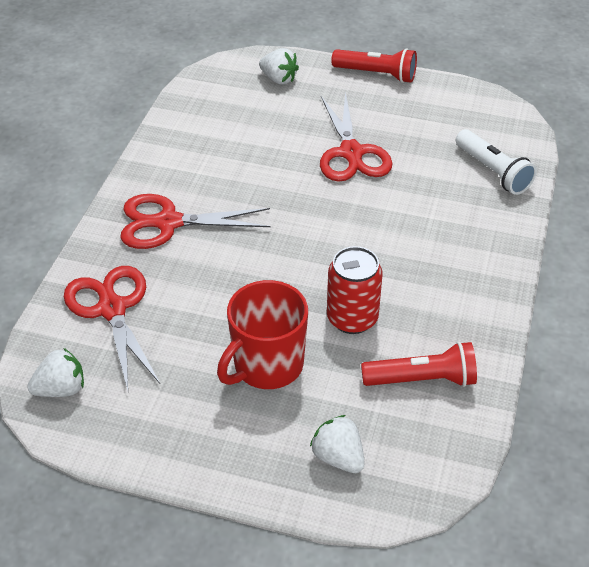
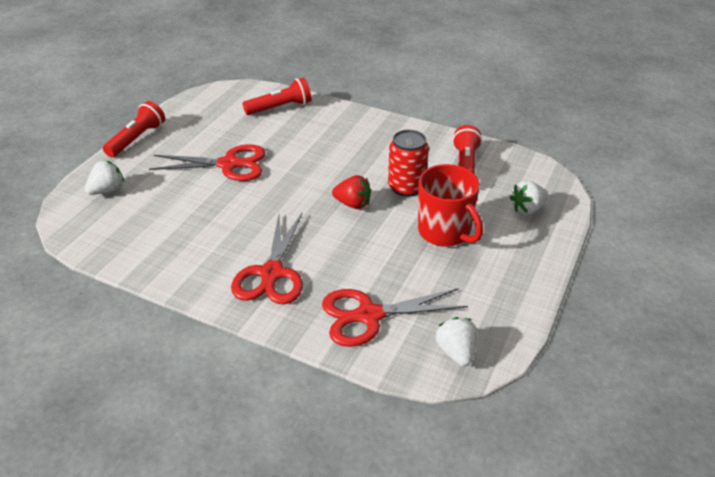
camera: 80 degrees left, 5 degrees down
white flashlight [456,129,537,195] -> red flashlight [243,78,311,115]
none -> red strawberry [332,175,371,209]

